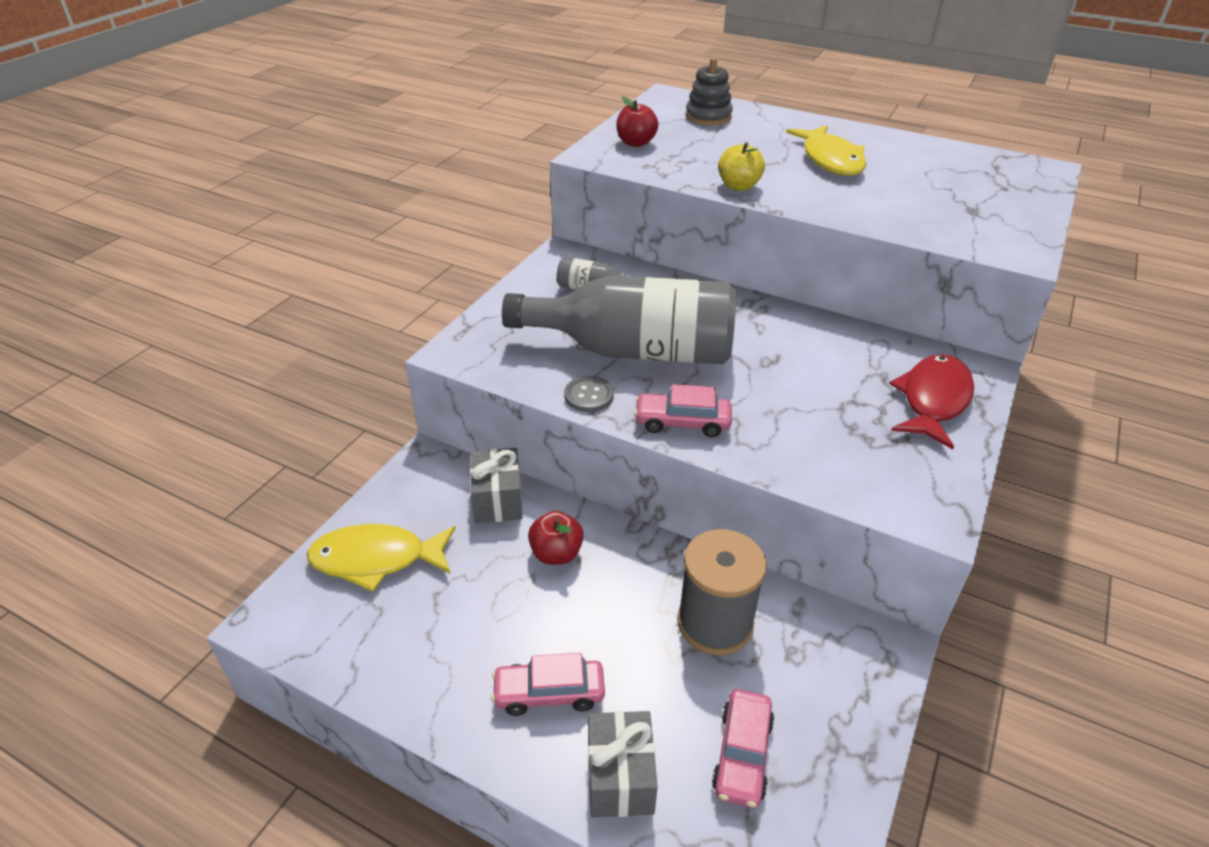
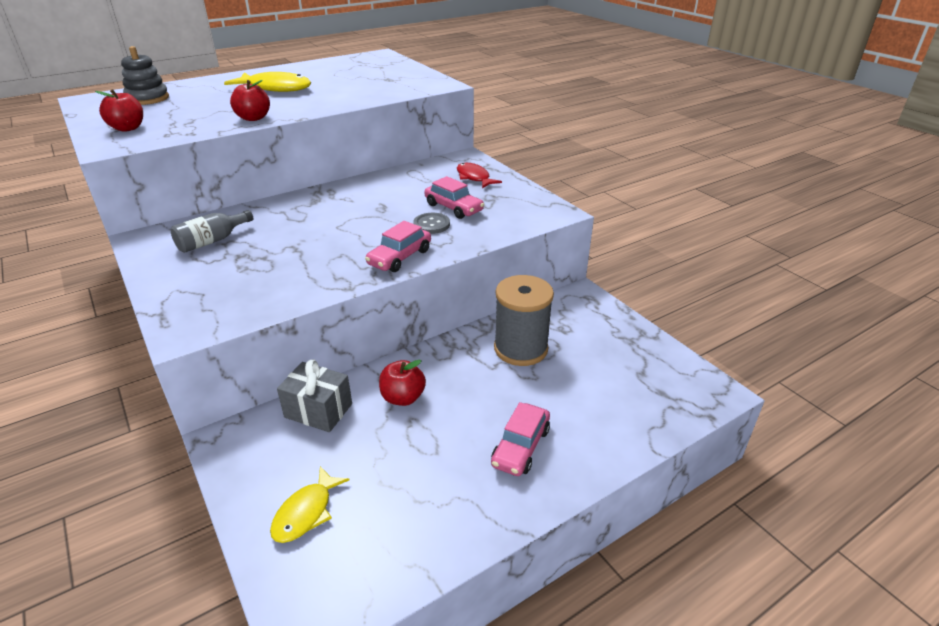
camera: 60 degrees left, 5 degrees down
yellow fish [307,524,456,592] -> yellow fish [270,466,349,543], size x0.63
grey bottle [502,276,736,364] -> none
grey button [564,376,614,412] -> grey button moved to [413,213,450,234]
grey gift [588,711,658,817] -> none
pink car [712,689,774,808] -> pink car moved to [425,176,484,219]
yellow apple [718,142,765,191] -> red apple [230,80,270,121]
red fish [889,354,974,449] -> red fish [457,163,502,188], size x0.63

